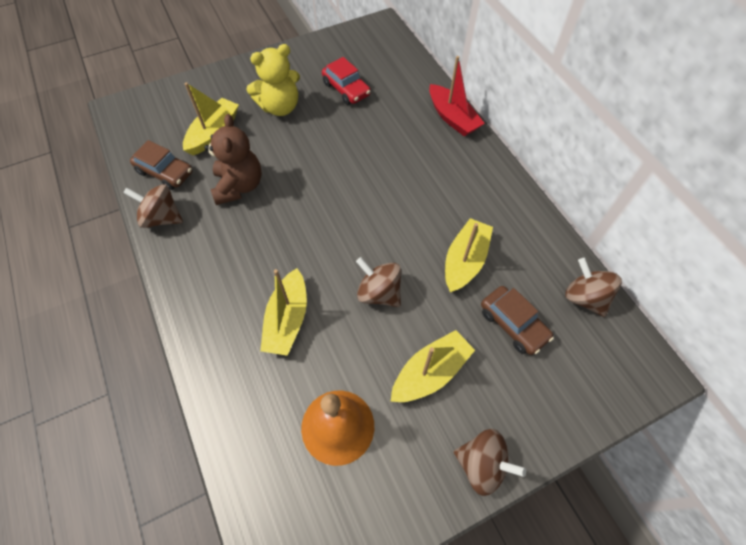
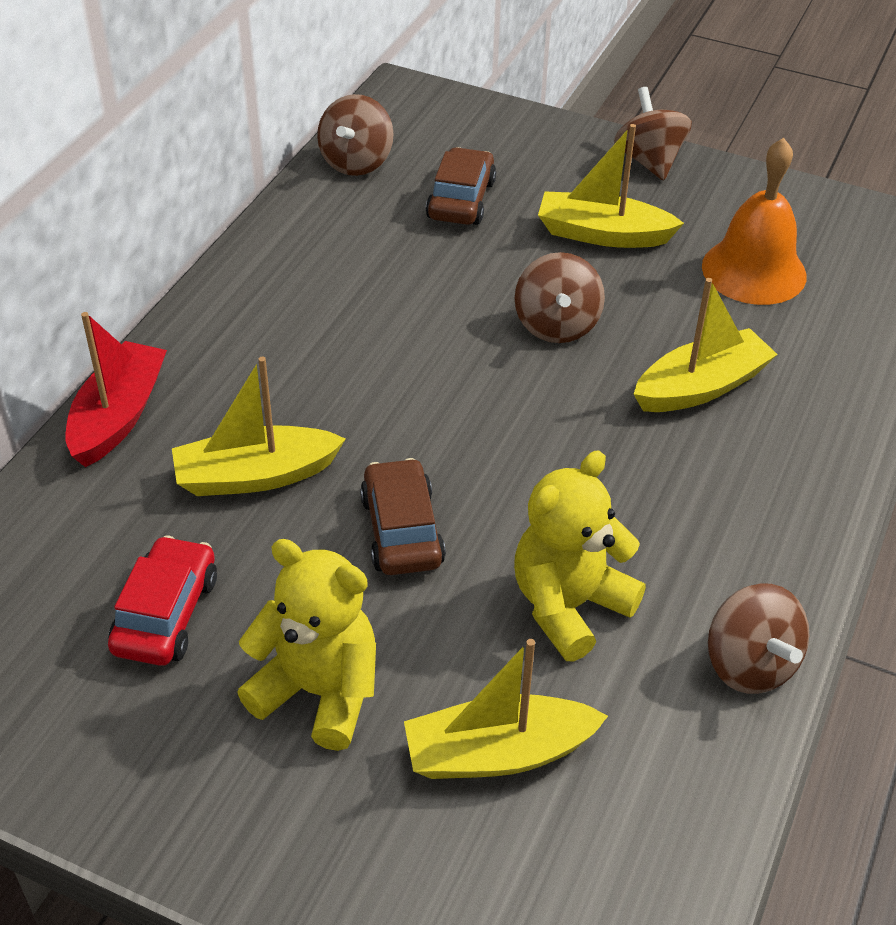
camera: 130 degrees left, 15 degrees down
brown car [130,140,193,190] -> brown car moved to [360,458,446,575]
brown teddy bear [204,114,262,205] -> yellow teddy bear [514,451,646,662]
yellow boat [445,218,493,292] -> yellow boat moved to [172,357,346,496]

